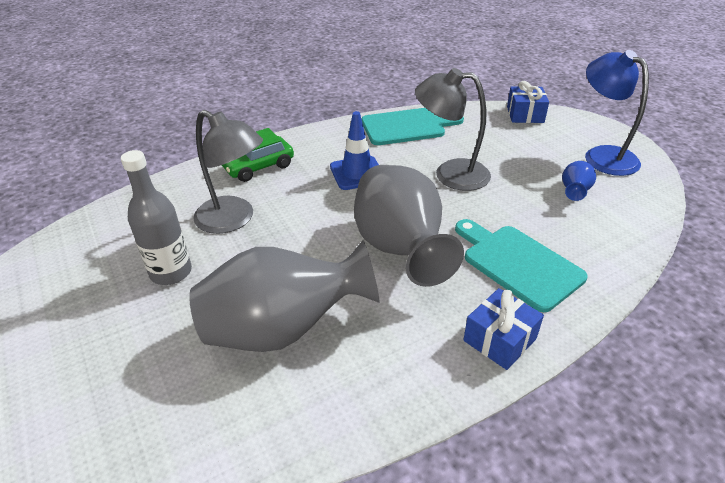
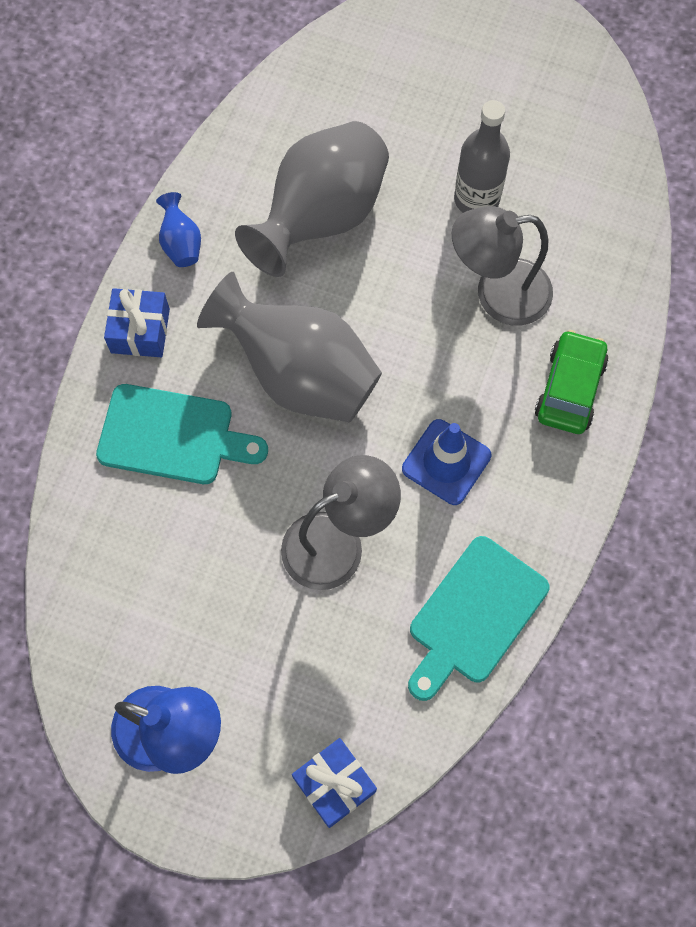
camera: 140 degrees right, 30 degrees up
blue vase [562,161,596,201] -> blue vase moved to [156,192,201,267]

